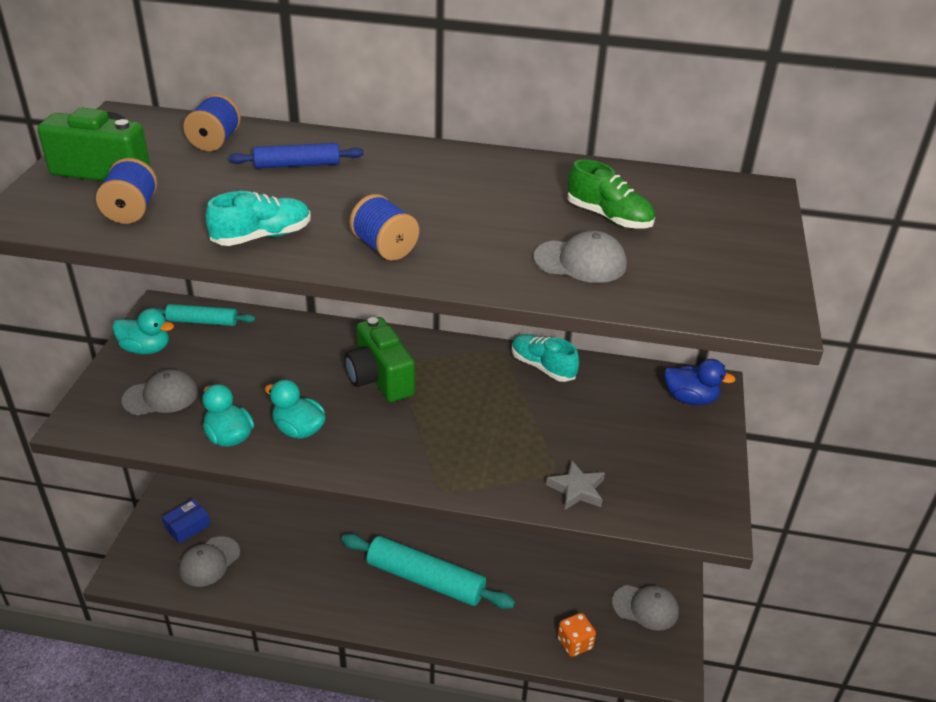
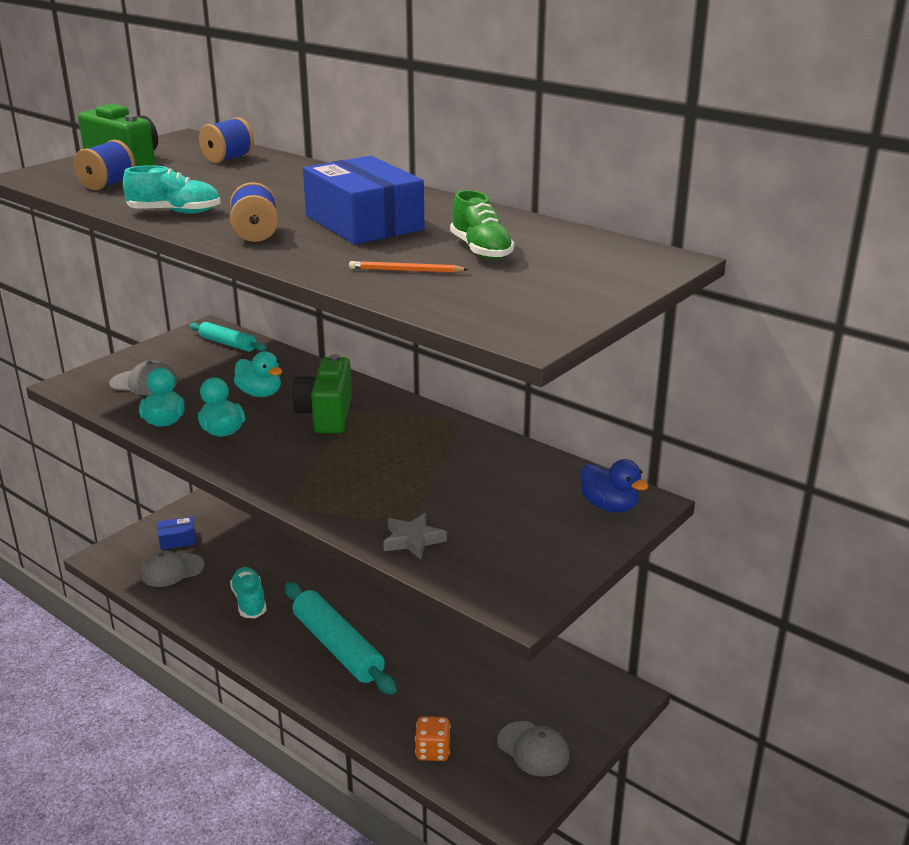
camera: 30 degrees right, 10 degrees down
turquoise duck [112,308,174,354] -> turquoise duck moved to [234,351,282,397]
blue rolling pin [229,143,364,169] -> none
turquoise shoe [512,334,579,382] -> turquoise shoe moved to [230,567,267,618]
grey cap [533,231,627,283] -> orange pencil [349,261,469,273]
none -> blue box [303,156,424,244]

